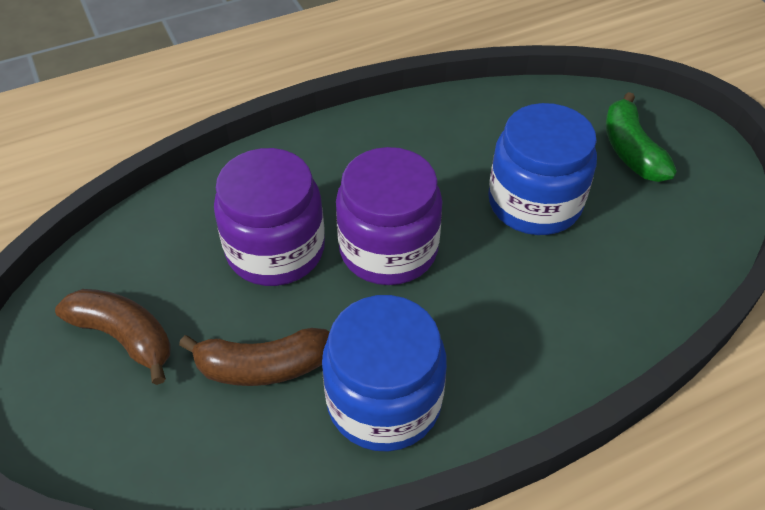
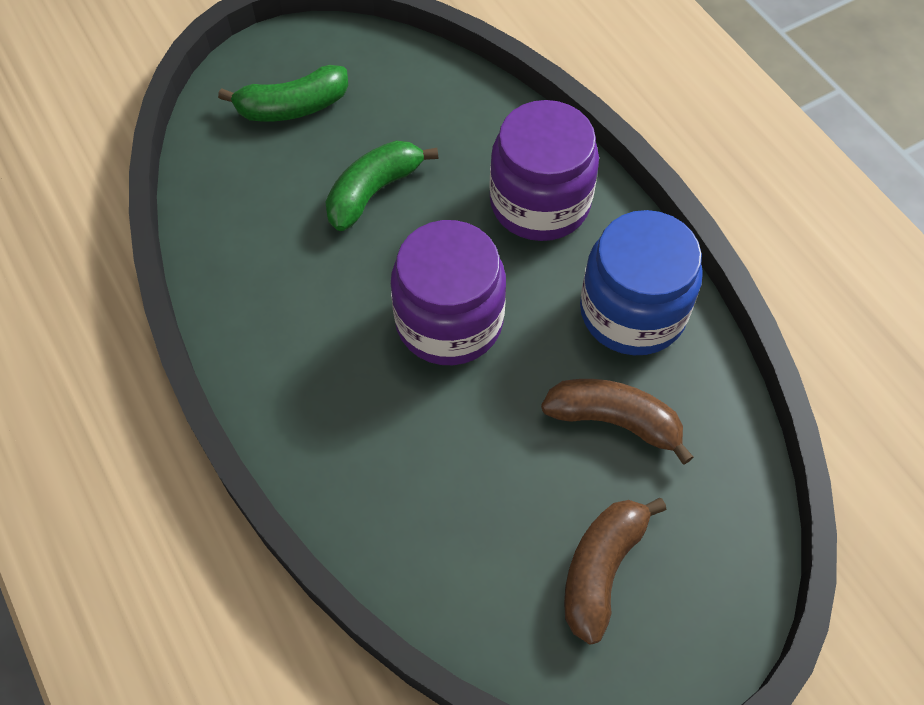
camera: 95 degrees left, 10 degrees up
brown banana [179,328,330,386] -> brown banana turned 60 degrees counterclockwise [541,379,694,465]
purple jar [214,148,325,286] -> purple jar moved to [489,100,599,241]
blue jar [488,103,597,235] -> green banana [326,141,438,231]

